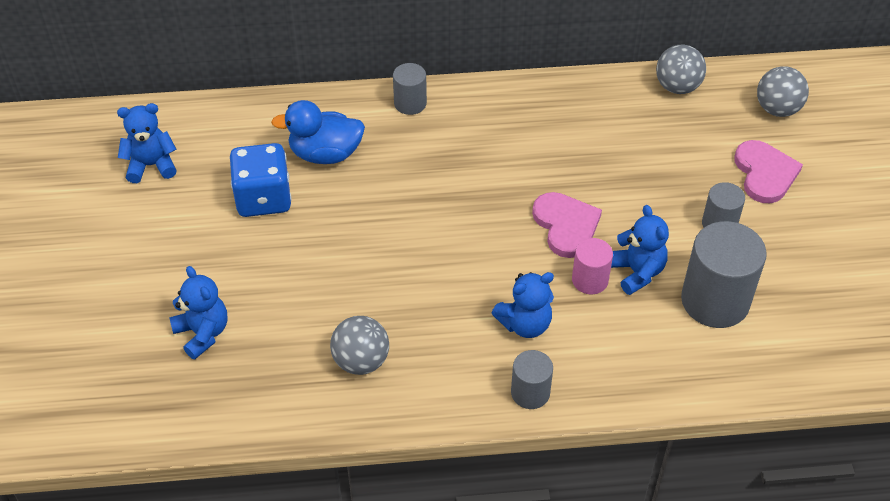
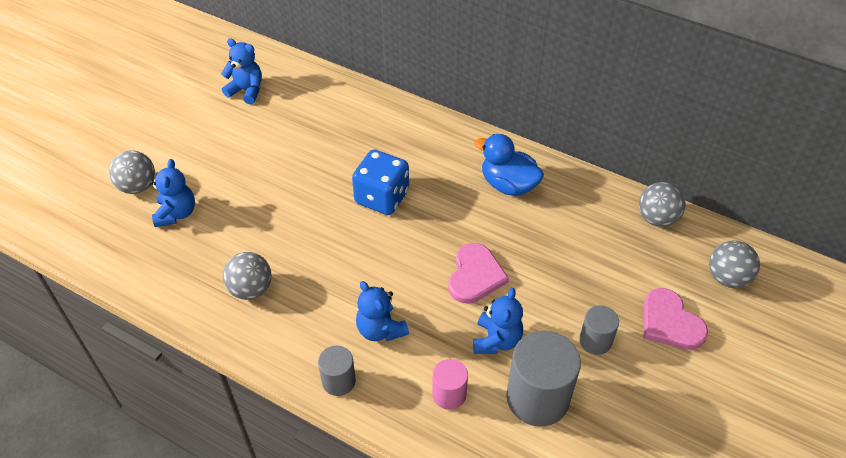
camera: 35 degrees right, 0 degrees up
blue dice [230,143,292,217] -> blue dice moved to [352,149,409,215]
blue duck [271,100,365,164] -> blue duck moved to [474,134,544,196]
grey cylinder [393,63,427,115] -> none
blue teddy bear [492,272,554,338] -> blue teddy bear turned 45 degrees clockwise [356,281,409,341]
pink cylinder [572,238,613,294] -> pink cylinder moved to [432,359,468,410]
pink heart [734,140,803,203] -> pink heart turned 120 degrees clockwise [644,288,708,350]
none -> grey ball [109,150,155,194]

